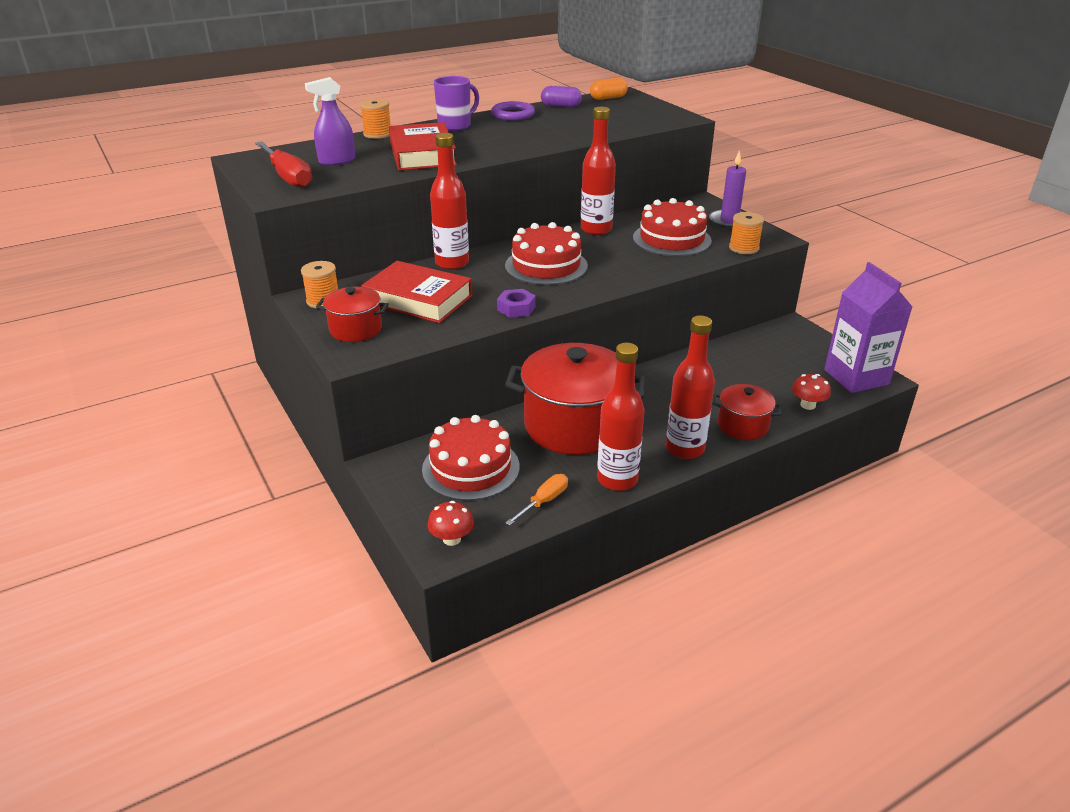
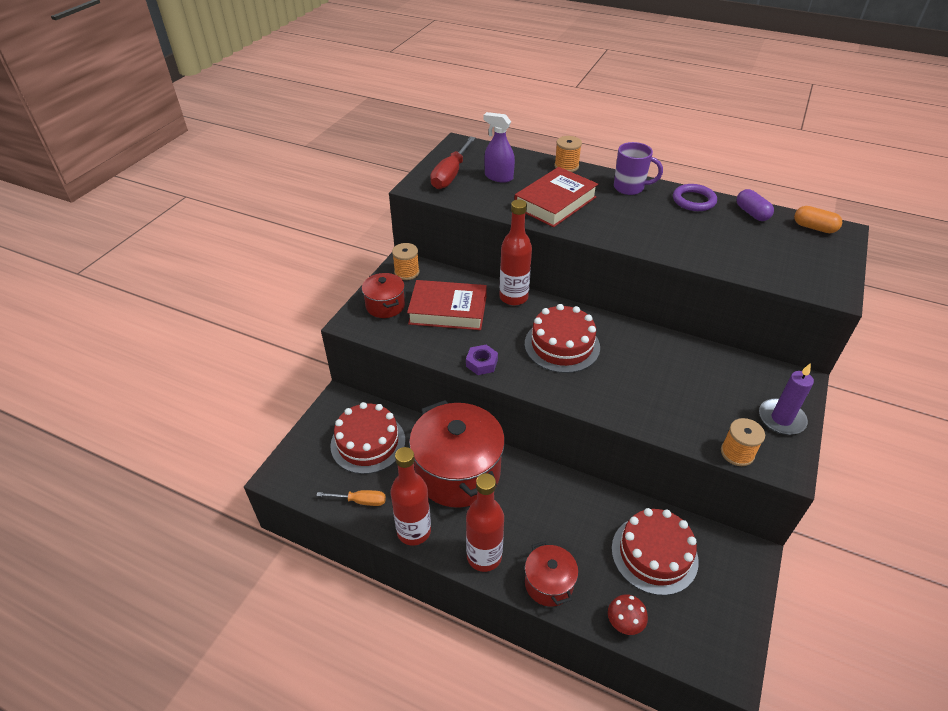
camera: 55 degrees right, 10 degrees up
red book [361,261,472,323] -> red book turned 75 degrees counterclockwise [407,280,487,330]
red mushroom [428,501,474,546] -> none
red bottle [581,107,616,235] -> none
red cake [633,198,712,256] -> red cake moved to [611,508,699,596]
purple carton [824,262,912,393] -> none

